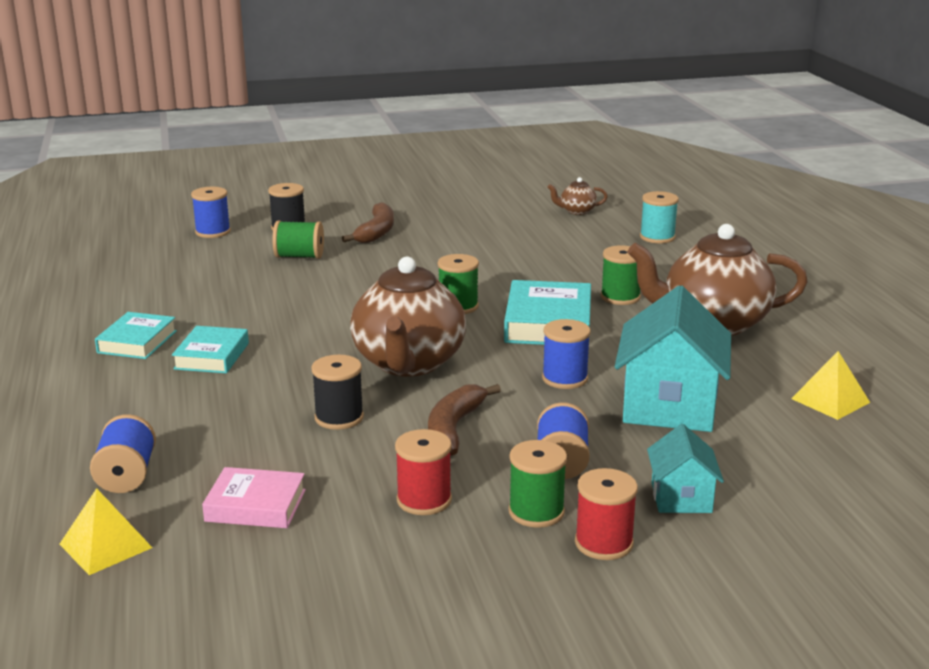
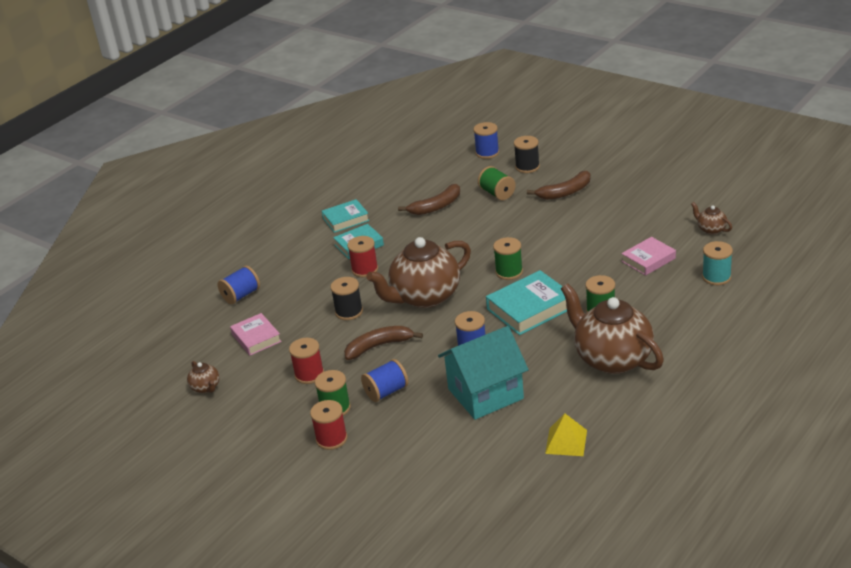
camera: 55 degrees right, 10 degrees up
yellow pyramid [59,488,153,575] -> none
turquoise house [647,424,724,513] -> none
none -> brown teapot [187,361,220,393]
none -> red spool [347,236,378,277]
none -> brown banana [398,184,460,215]
none -> pink book [621,237,676,276]

